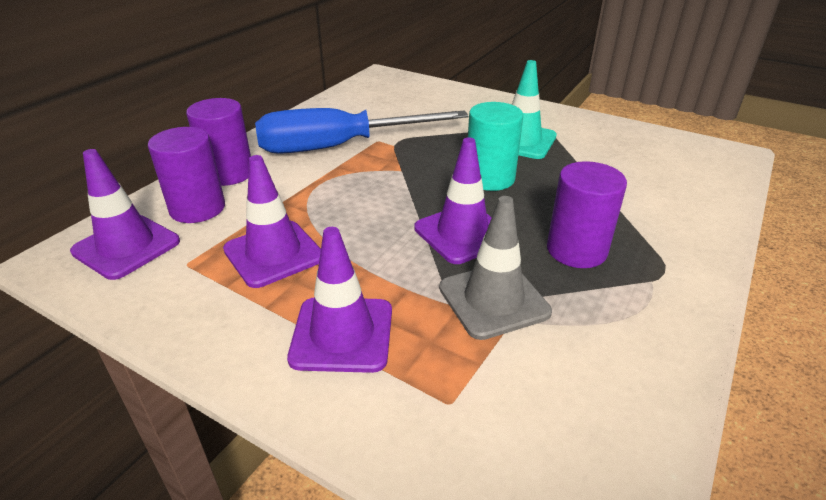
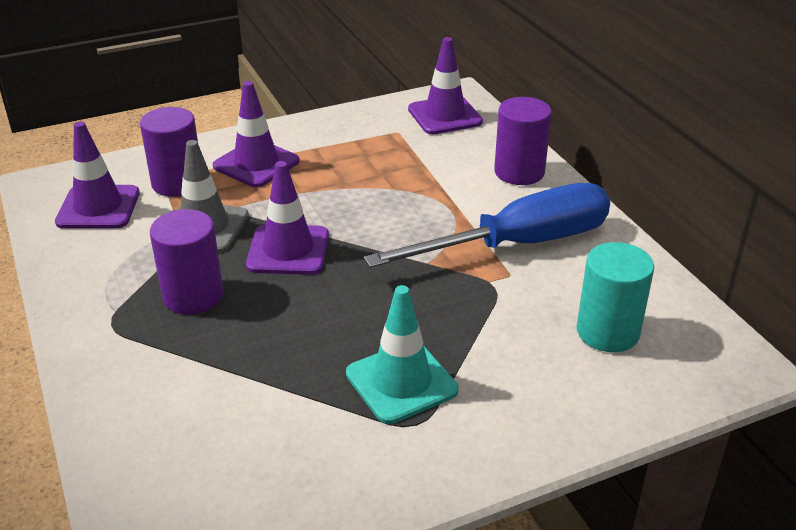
camera: 125 degrees right, 0 degrees up
purple cylinder [148,127,225,223] -> purple cylinder moved to [140,107,198,197]
purple traffic cone [223,155,321,288] -> purple traffic cone moved to [55,121,140,229]
blue screwdriver [255,108,469,154] -> blue screwdriver turned 45 degrees clockwise [364,183,610,268]
turquoise cylinder [468,102,523,191] -> turquoise cylinder moved to [577,242,654,352]

